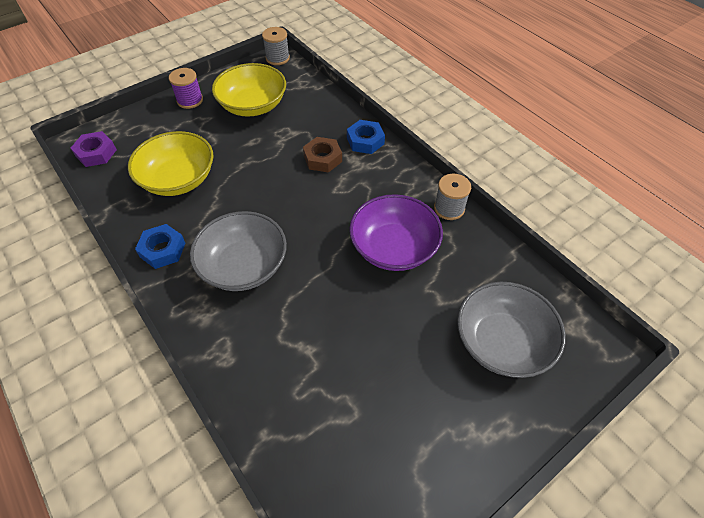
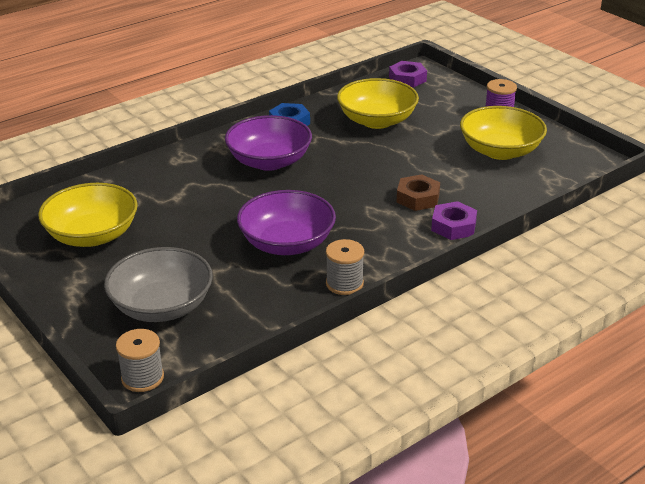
camera: 90 degrees right, 20 degrees down
grey bowl [190,211,287,291] -> purple bowl [225,115,312,171]
grey spool [262,27,290,65] -> grey spool moved to [116,329,164,392]
blue nut [347,120,385,154] -> purple nut [431,201,477,240]
none -> yellow bowl [38,183,138,247]

